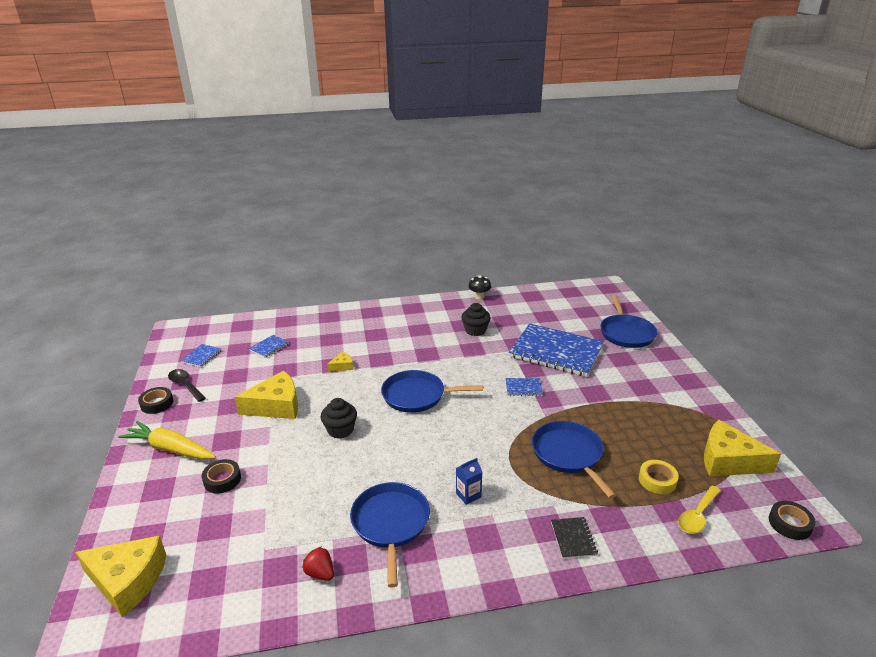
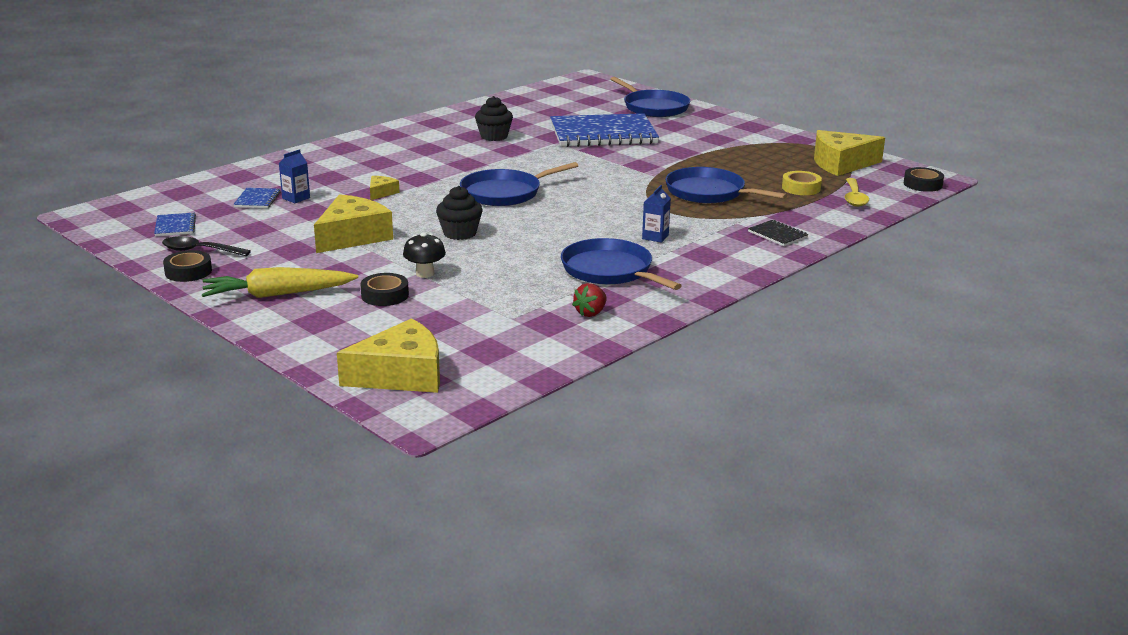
camera: 35 degrees left, 5 degrees down
red strawberry [302,546,334,581] -> red strawberry turned 60 degrees counterclockwise [572,283,607,317]
black mushroom [468,275,491,300] -> black mushroom moved to [403,232,446,278]
blue notebook [506,378,543,396] -> none
none -> blue carton [279,149,310,203]

